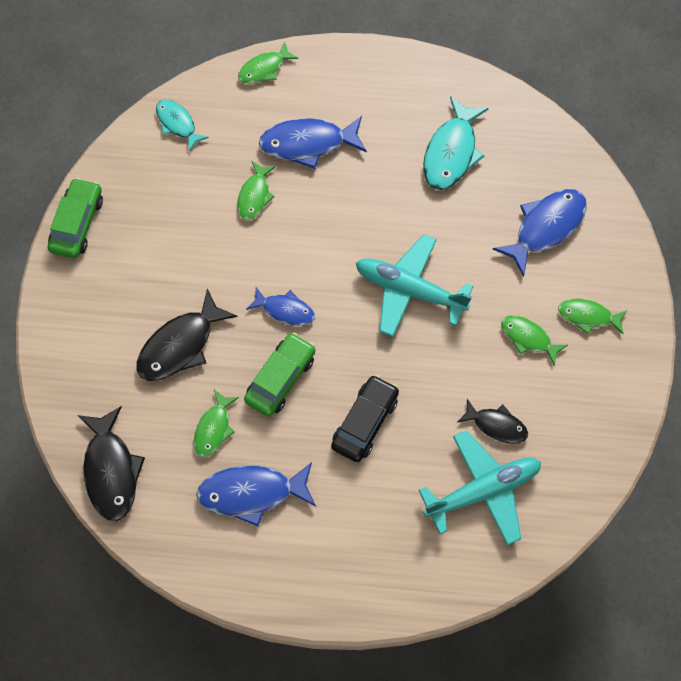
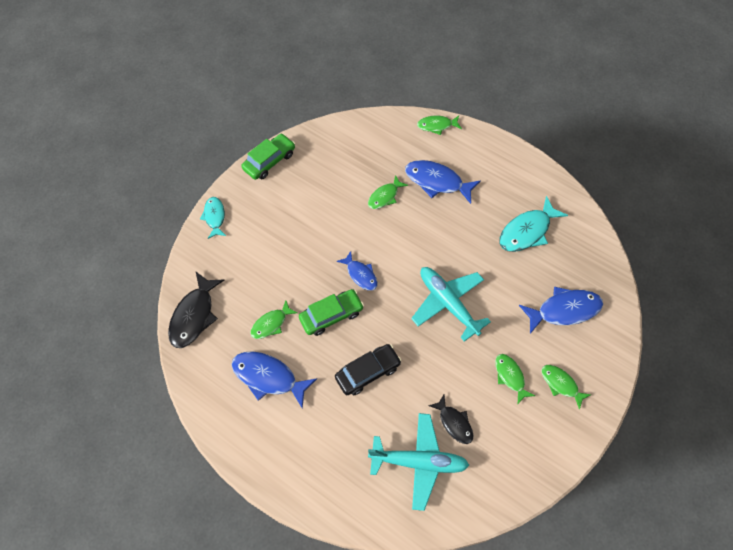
camera: 30 degrees right, 5 degrees down
black fish [137,288,238,381] -> none
turquoise fish [156,100,209,152] -> turquoise fish moved to [200,197,226,239]

